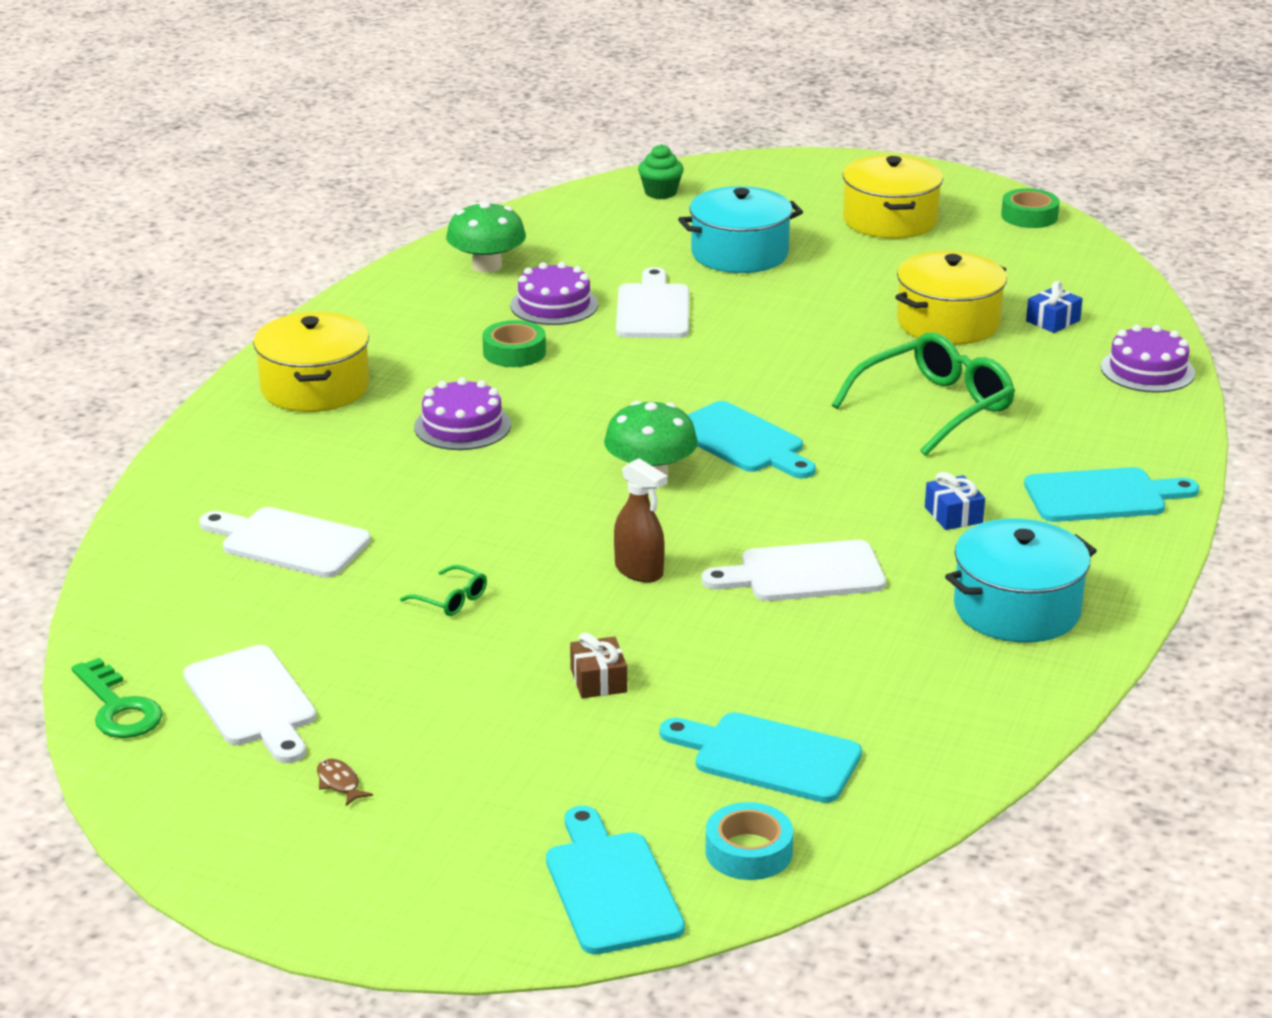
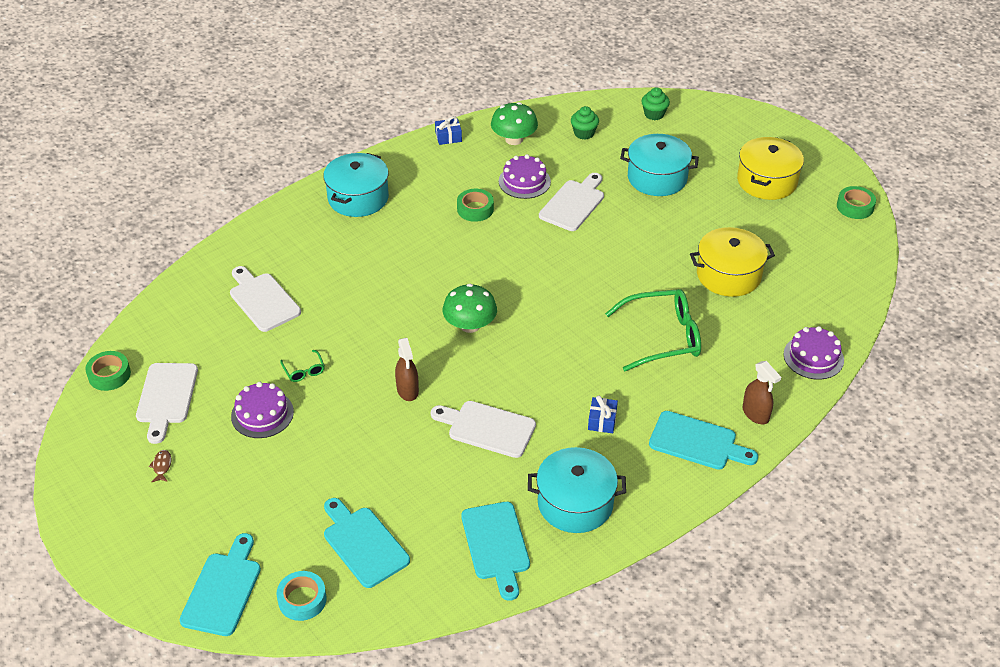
camera: 30 degrees right, 15 degrees up
green key [72,658,163,738] -> green tape [85,351,131,391]
yellow pot [253,312,369,412] -> turquoise pot [323,153,389,217]
purple cake [414,378,511,450] -> purple cake moved to [231,382,294,438]
brown gift [570,633,627,698] -> none
turquoise cutting board [688,401,816,479] -> turquoise cutting board moved to [461,502,530,601]
blue gift [1026,281,1083,333] -> blue gift moved to [435,116,462,145]
none -> green cupcake [571,106,599,140]
none -> brown spray bottle [742,361,781,424]

